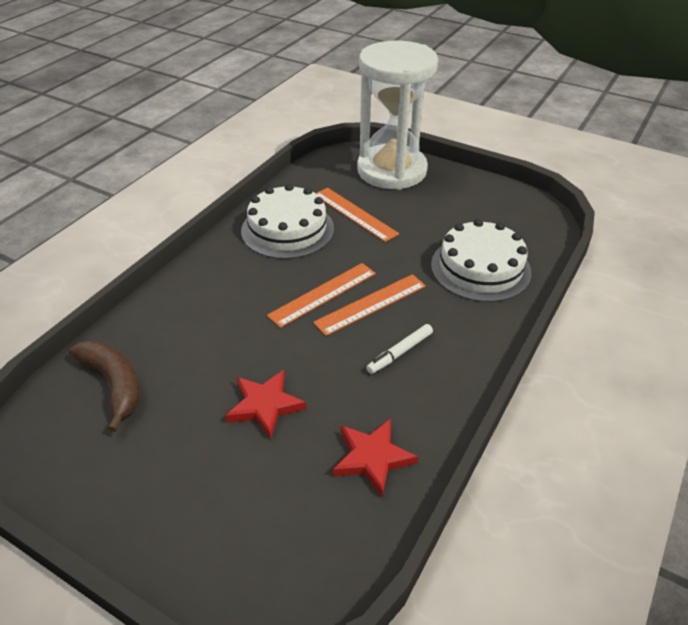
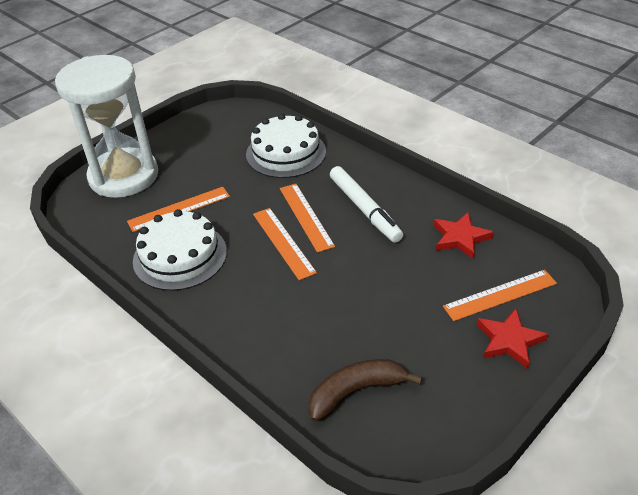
camera: 75 degrees left, 0 degrees up
red star [225,370,306,439] -> red star moved to [477,309,548,369]
white marker [366,324,433,374] -> white marker [330,166,403,243], size x1.78
none -> orange ruler [443,270,557,321]

